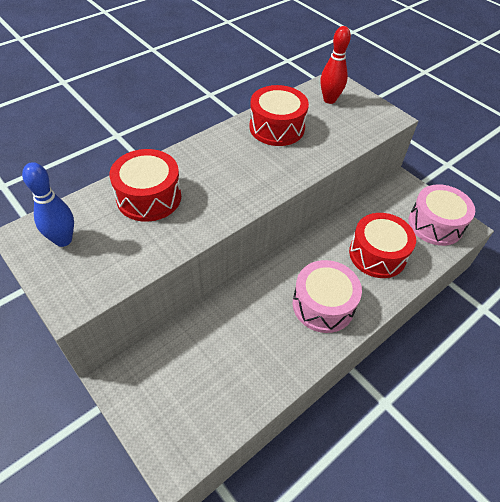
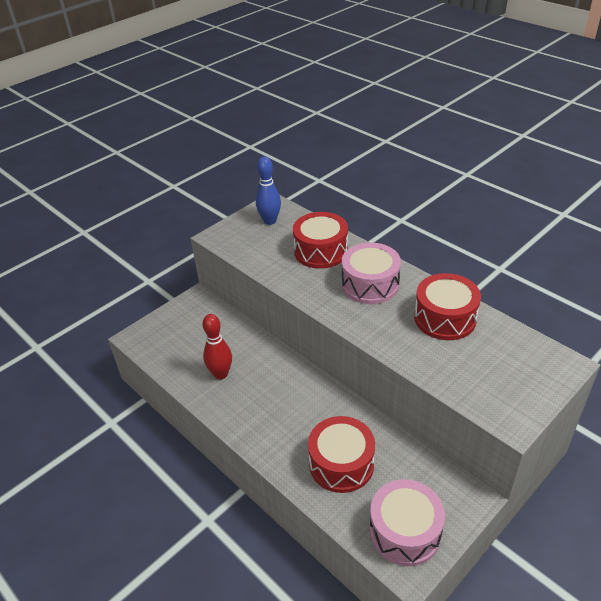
camera: 90 degrees right, 10 degrees down
pink drum [293,260,362,333] -> pink drum moved to [342,243,401,304]
red bowling pin [320,26,351,104] -> red bowling pin moved to [203,314,232,380]

